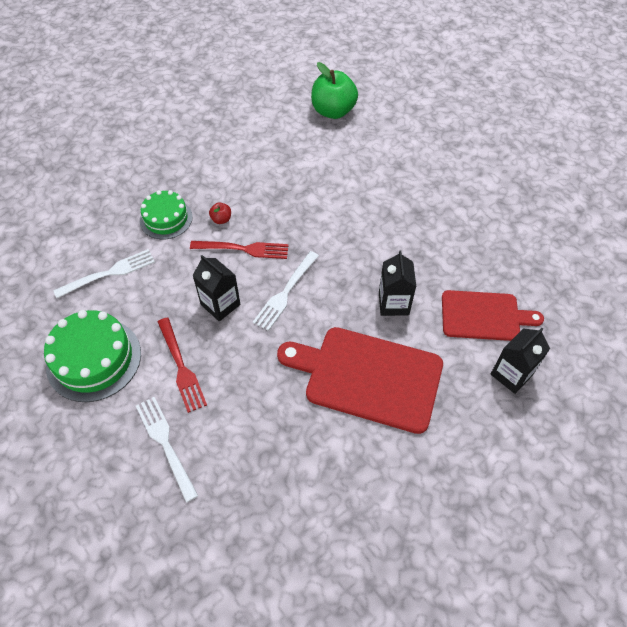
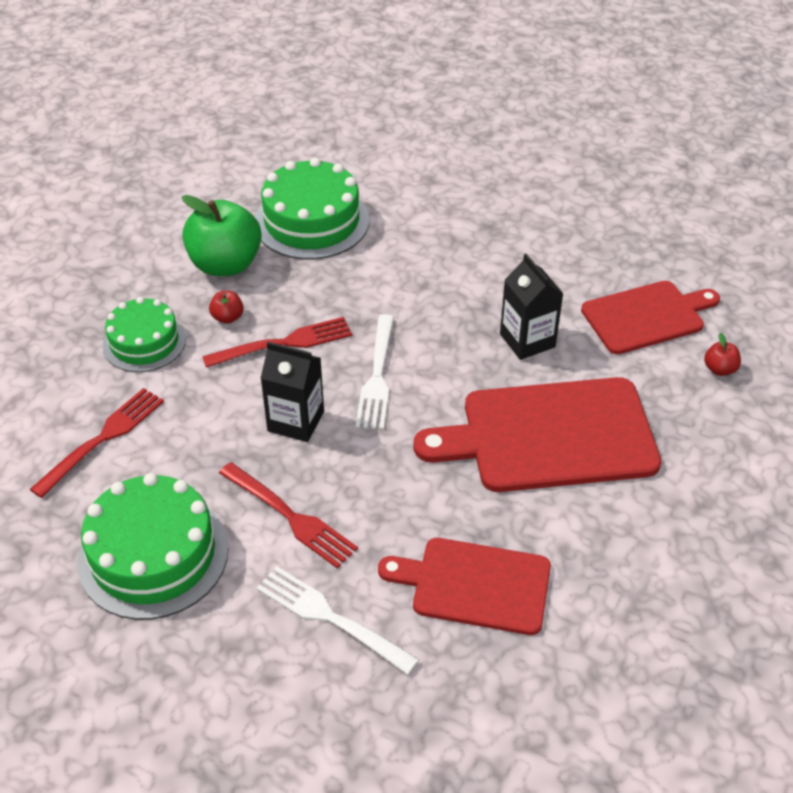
camera: 25 degrees left, 10 degrees down
white fork [53,249,155,298] -> red fork [30,388,164,498]
green apple [311,62,358,119] -> green apple moved to [182,195,262,276]
black carton [491,328,550,394] -> red apple [704,333,741,376]
none -> green cake [255,158,369,259]
none -> red cutting board [378,538,551,635]

